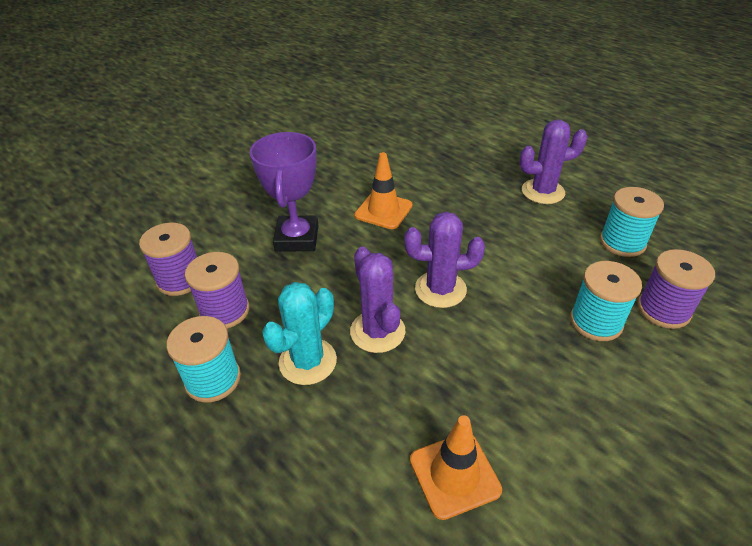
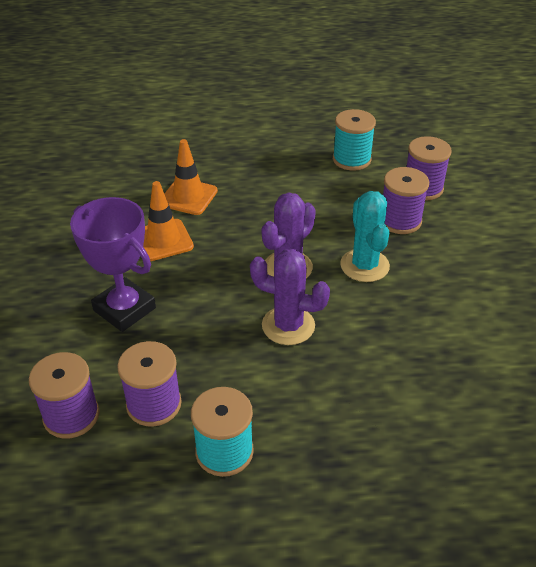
camera: 50 degrees left, 0 degrees up
turquoise cactus [262,282,337,385] -> turquoise cactus moved to [340,191,390,282]
orange traffic cone [410,415,502,520] -> orange traffic cone moved to [164,139,218,215]
purple cactus [519,119,588,204] -> none
turquoise spool [570,261,642,341] -> purple spool [383,167,429,234]

